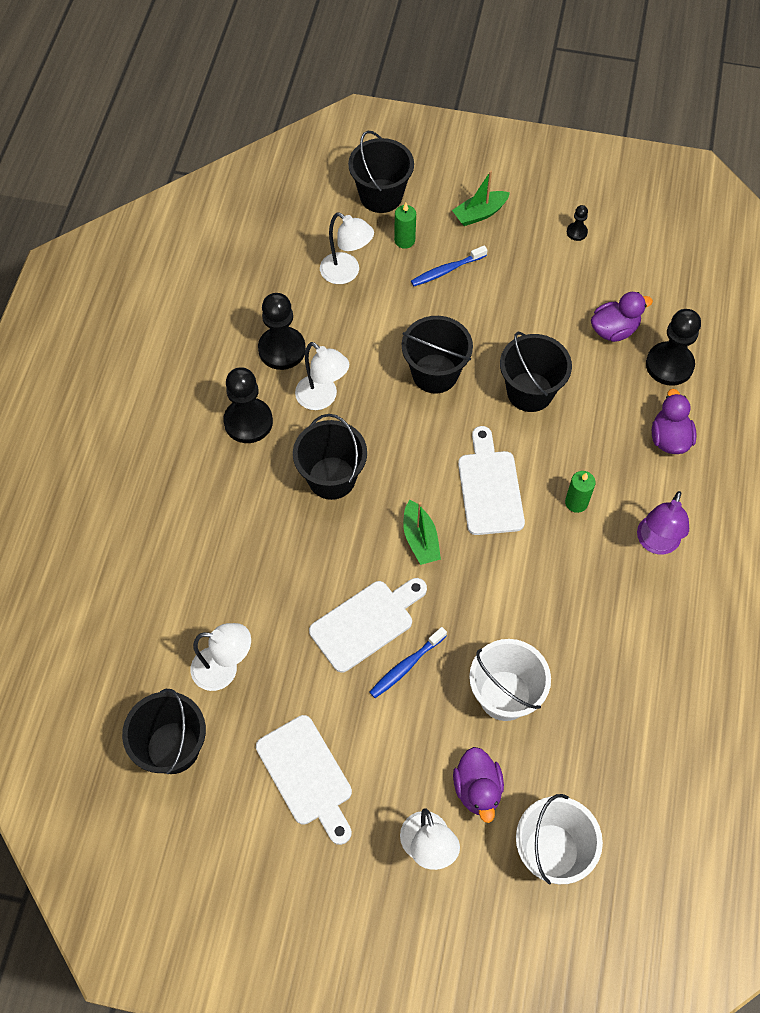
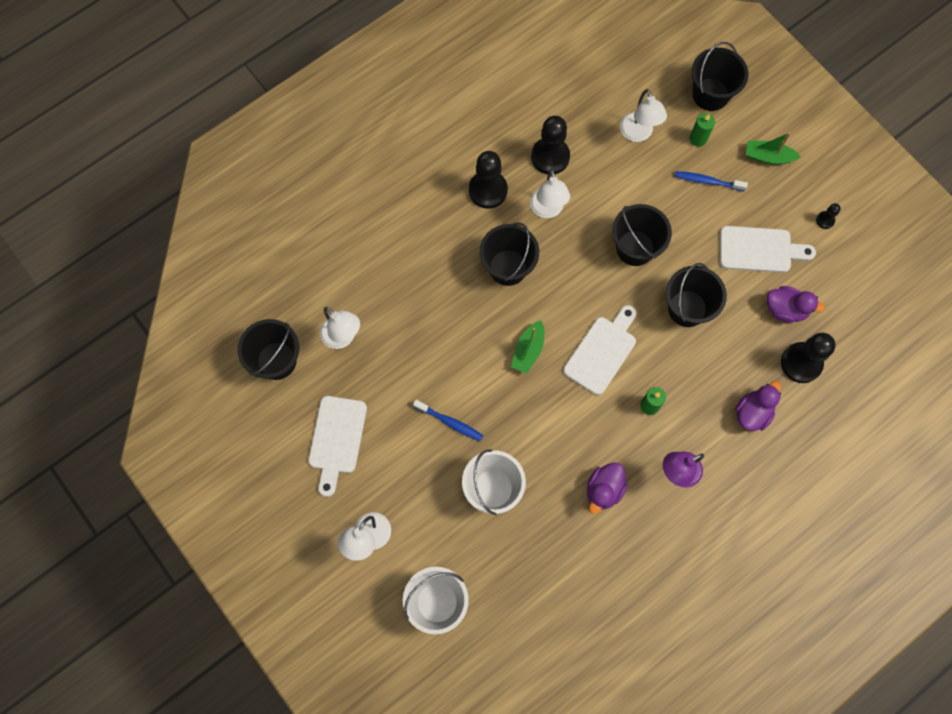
camera: 40 degrees right, 10 degrees up
white cutting board [309,578,427,673] -> white cutting board moved to [720,226,816,273]
blue toothbrush [370,627,447,698] -> blue toothbrush turned 150 degrees counterclockwise [413,400,483,441]
purple duck [453,747,504,823] -> purple duck moved to [587,462,628,514]

